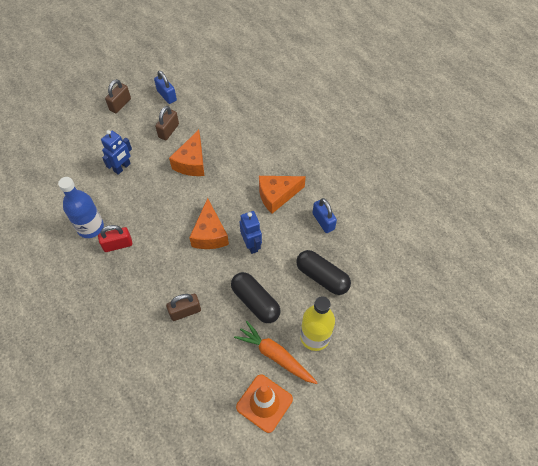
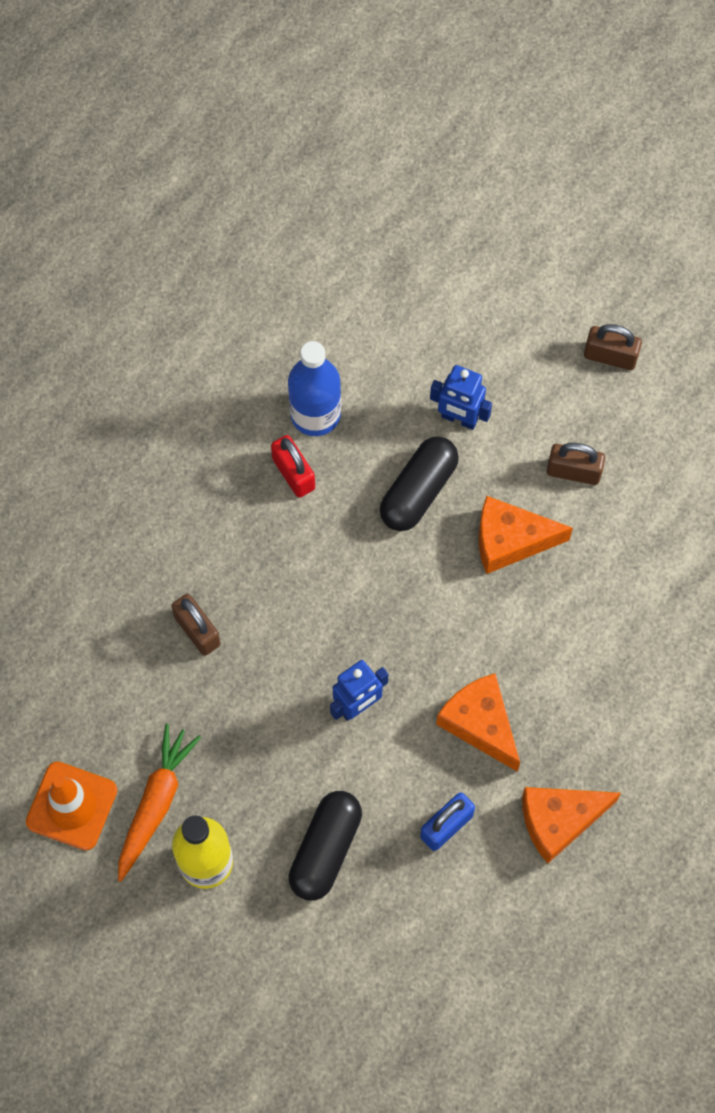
camera: 75 degrees right, 10 degrees up
blue padlock [154,71,177,104] -> none
orange cheese [189,198,229,249] -> orange cheese moved to [522,787,621,863]
black capsule [231,272,280,323] -> black capsule moved to [380,436,459,531]

